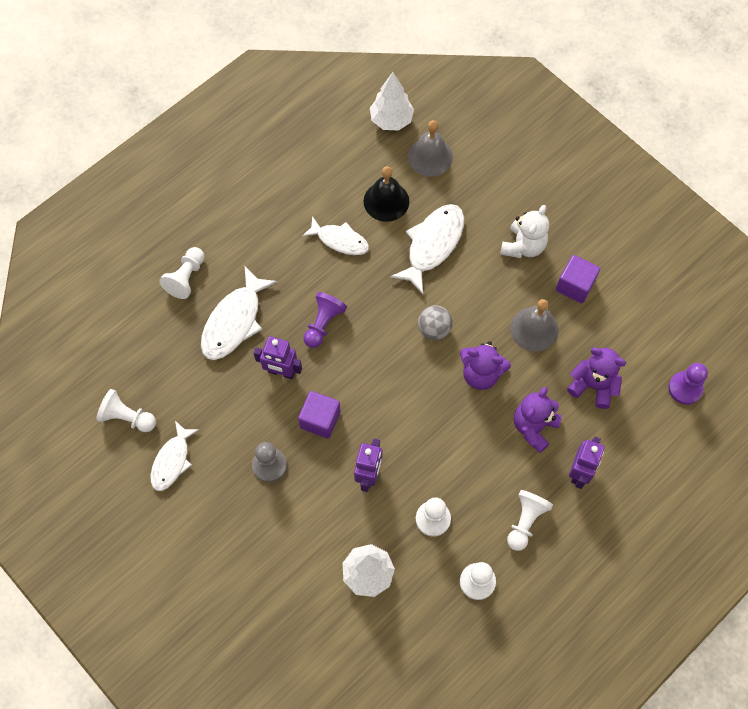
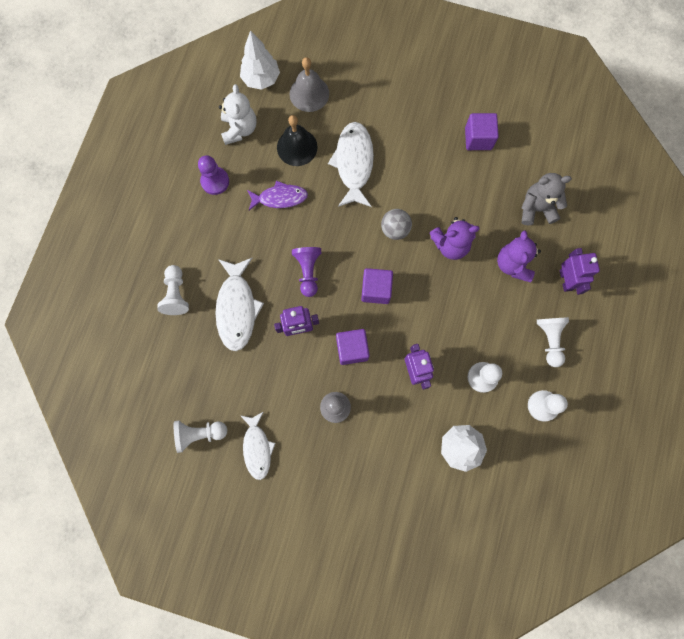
camera: 30 degrees left, 10 degrees up
white fish [302,216,369,255] -> purple fish [247,180,308,210]
white teddy bear [500,205,549,258] -> white teddy bear moved to [219,84,257,145]
grey bell [510,299,558,351] -> none
purple teddy bear [567,347,626,409] -> grey teddy bear [521,173,572,225]
purple pawn [668,363,708,405] -> purple pawn moved to [198,155,229,195]
none -> purple cube [361,268,393,304]

